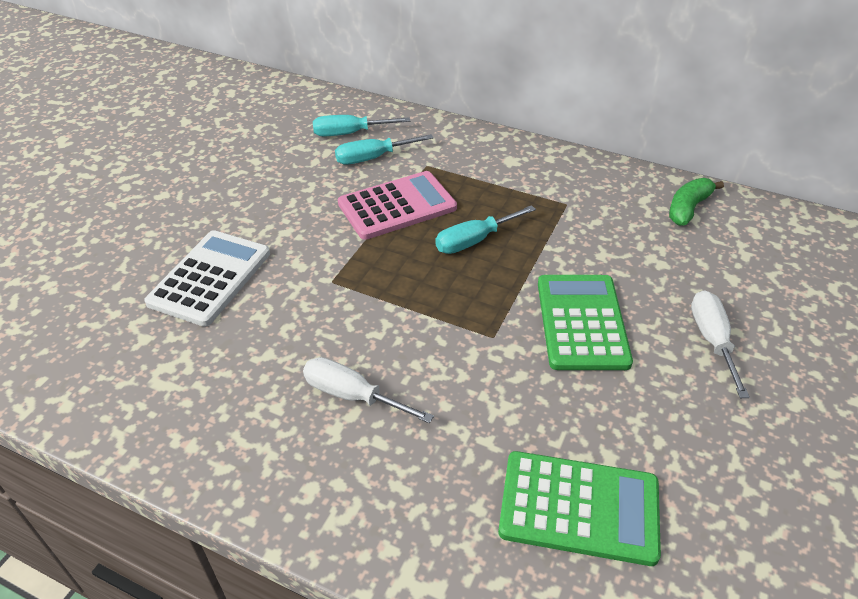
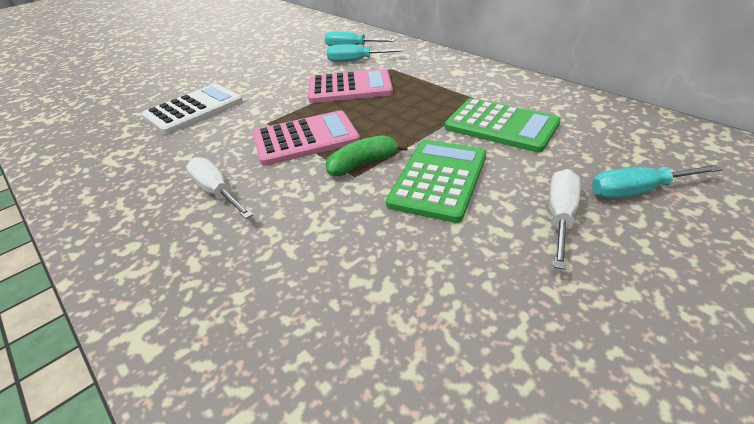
camera: 25 degrees right, 5 degrees down
turquoise screwdriver [435,205,536,254] -> turquoise screwdriver moved to [591,165,723,199]
green calculator [498,451,661,566] -> green calculator moved to [444,98,561,152]
green banana [669,178,724,226] -> green banana moved to [325,135,408,176]
none -> pink calculator [253,110,360,166]

